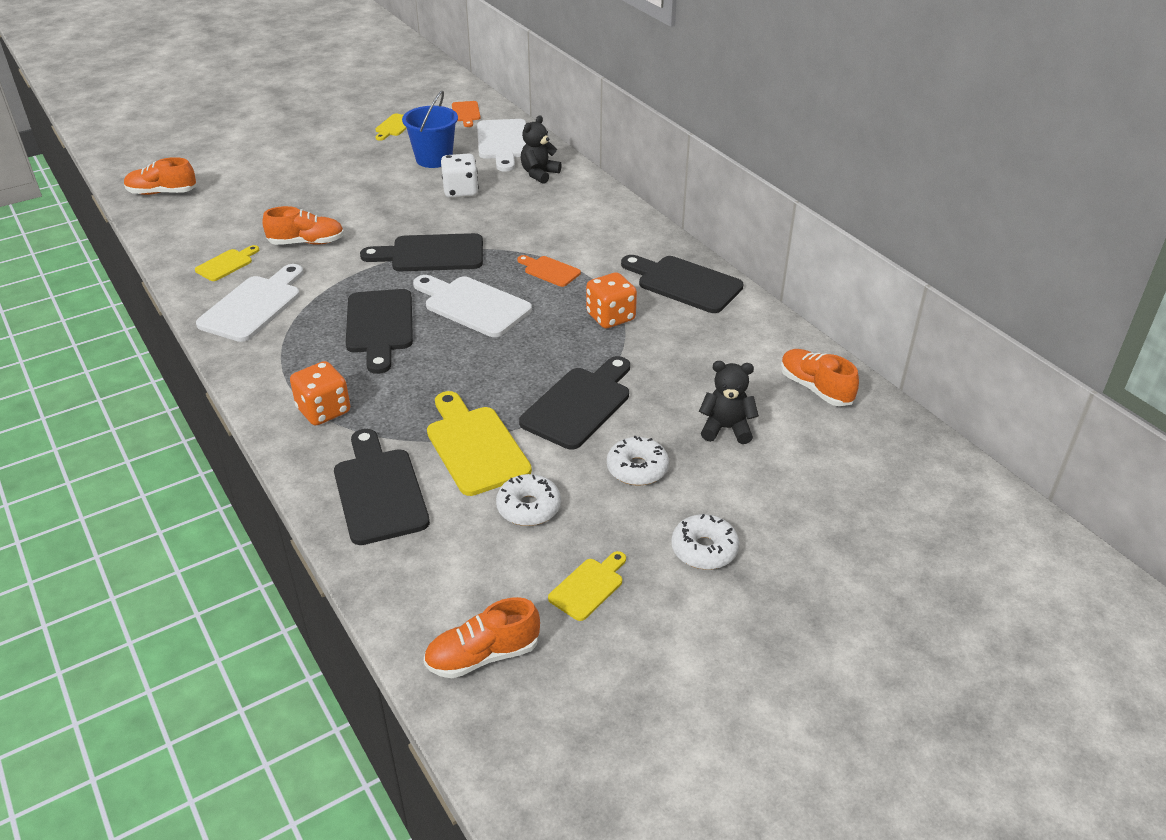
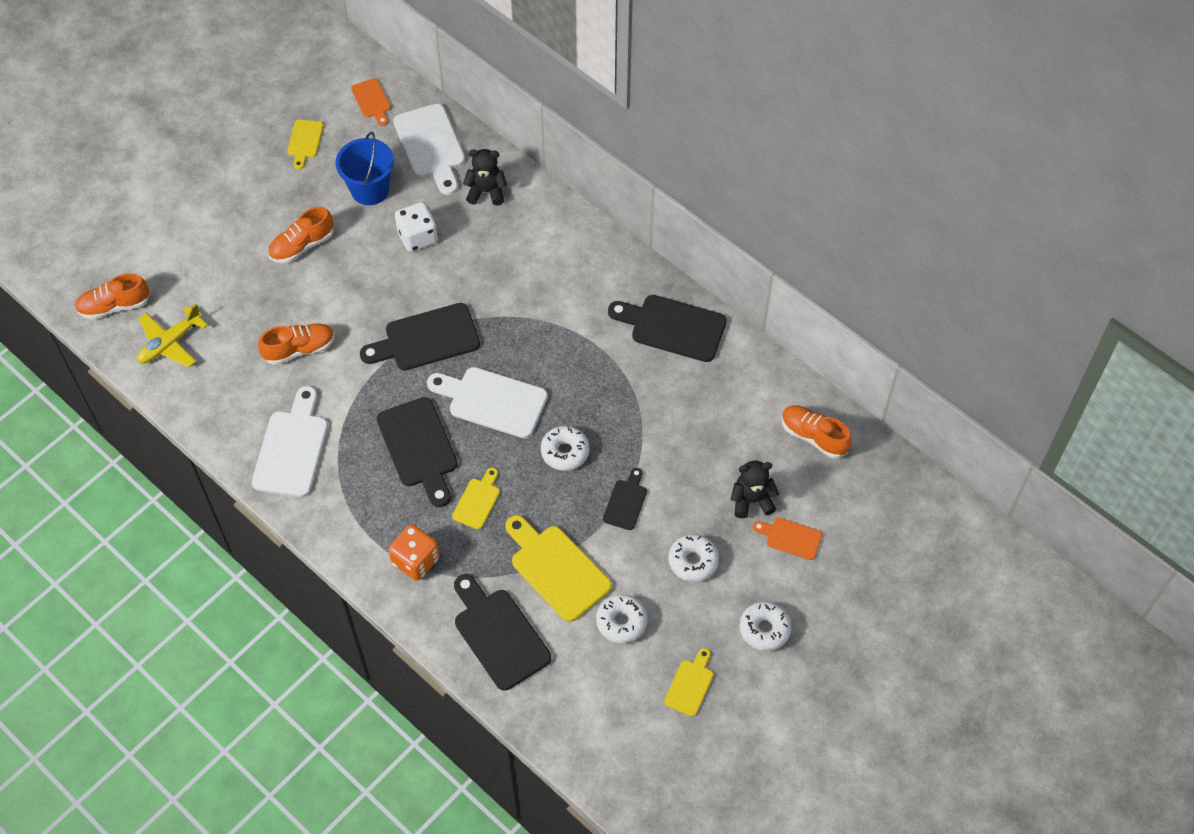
camera: 15 degrees left, 20 degrees up
yellow cutting board [195,245,259,281] -> yellow cutting board moved to [452,468,500,529]
orange shoe [423,597,540,678] -> orange shoe moved to [268,207,334,263]
orange cutting board [517,255,581,287] -> orange cutting board moved to [752,518,822,560]
black cutting board [519,356,630,449] -> black cutting board [603,468,647,530], size x0.55
black teddy bear [521,115,562,184] -> black teddy bear turned 75 degrees clockwise [463,149,507,205]
orange dice [586,272,637,328] -> none
none -> yellow plane [137,304,208,368]
none -> white donut [541,426,589,471]

